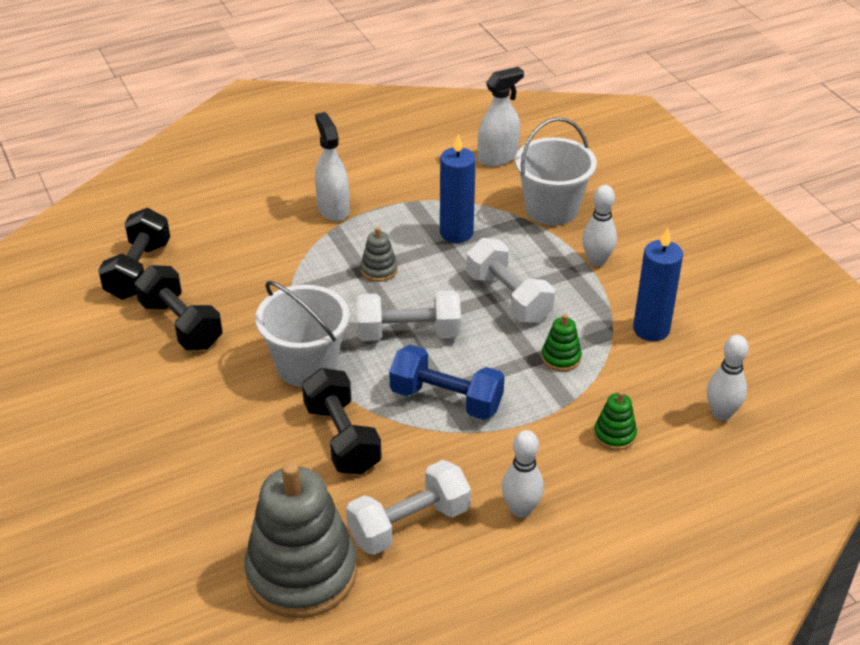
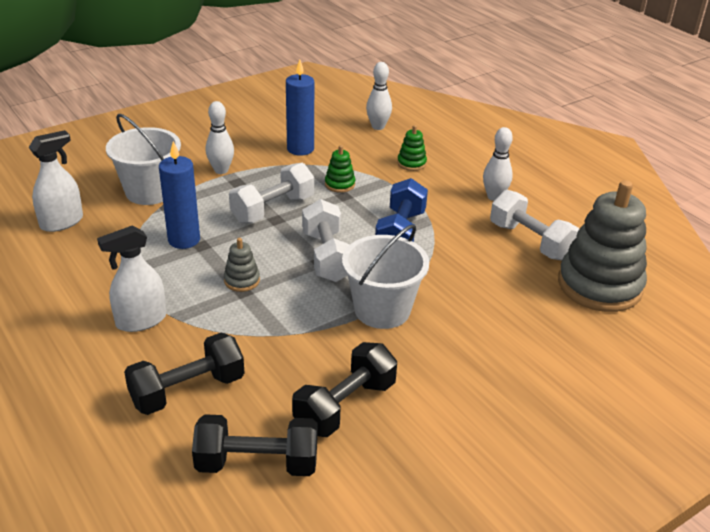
camera: 100 degrees left, 5 degrees down
black dumbbell [302,368,382,475] -> black dumbbell moved to [124,333,245,415]
white spray bottle [478,67,524,167] -> white spray bottle turned 90 degrees clockwise [29,130,83,232]

